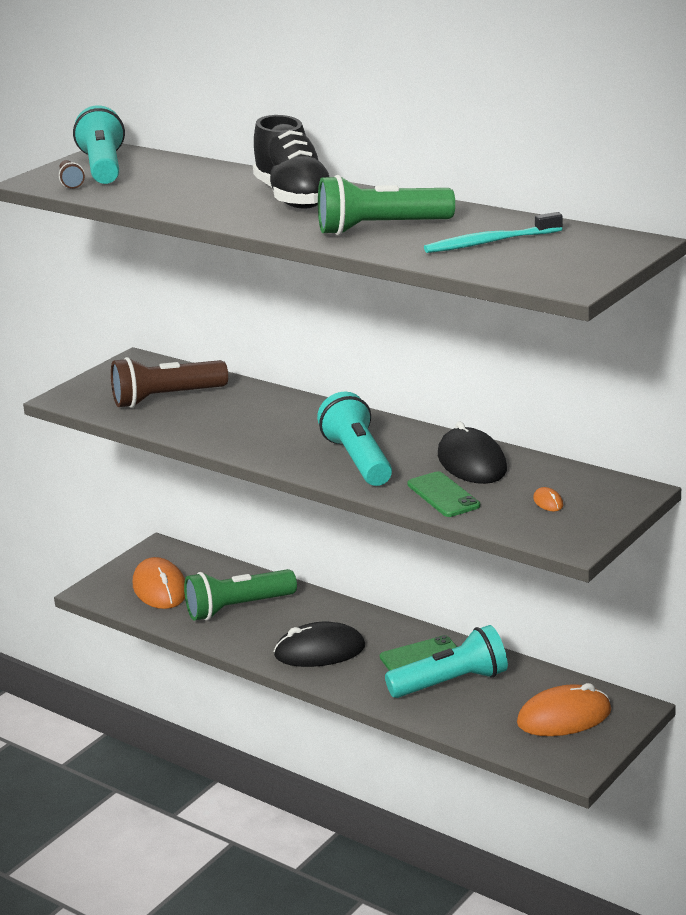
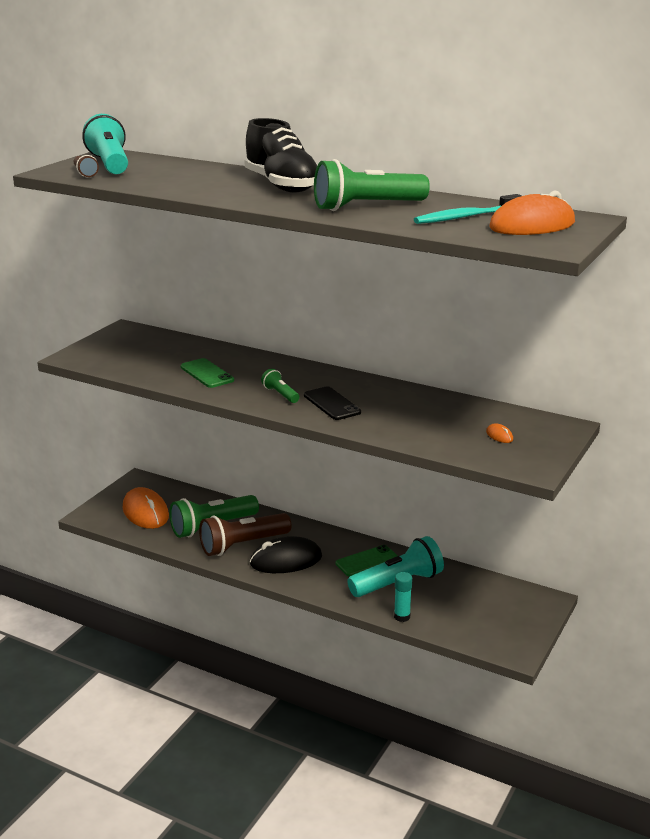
camera: 10 degrees left, 0 degrees up
brown flashlight [111,357,228,408] -> brown flashlight moved to [199,513,292,556]
turquoise flashlight [317,391,392,486] -> black phone [304,386,361,420]
green phone [407,471,480,517] -> green phone moved to [180,358,234,388]
black mouse [438,421,507,484] -> none
orange mouse [517,683,611,736] -> orange mouse moved to [489,191,575,235]
none -> green flashlight [261,369,299,403]
none -> turquoise glue stick [394,572,412,622]

